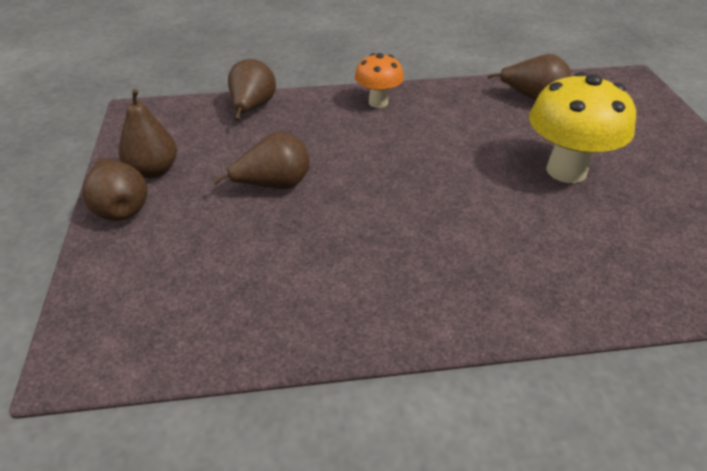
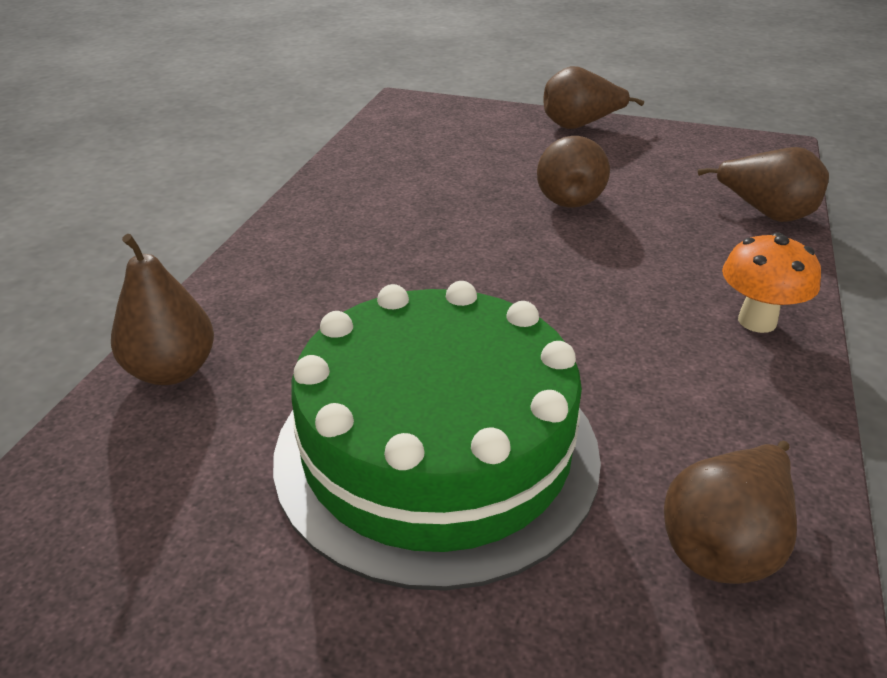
camera: 115 degrees right, 5 degrees down
brown pear [119,89,177,178] -> brown pear moved to [111,234,214,385]
yellow mushroom [529,72,636,183] -> green cake [273,281,601,591]

